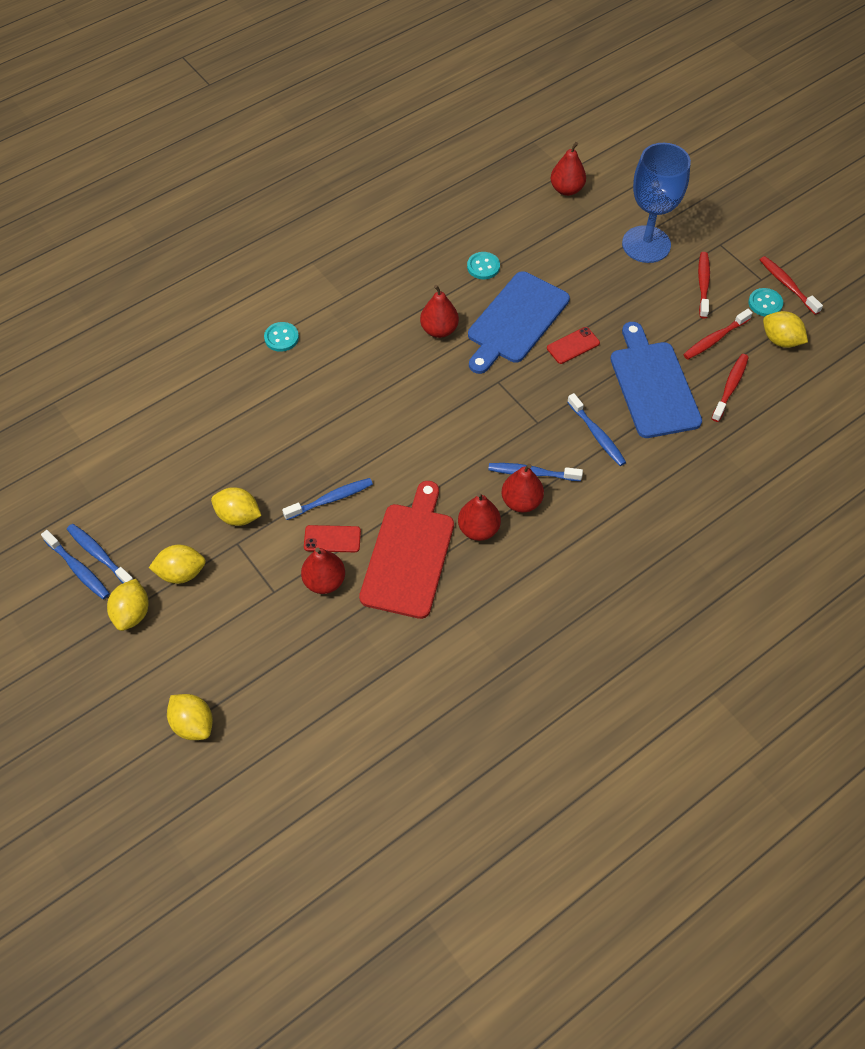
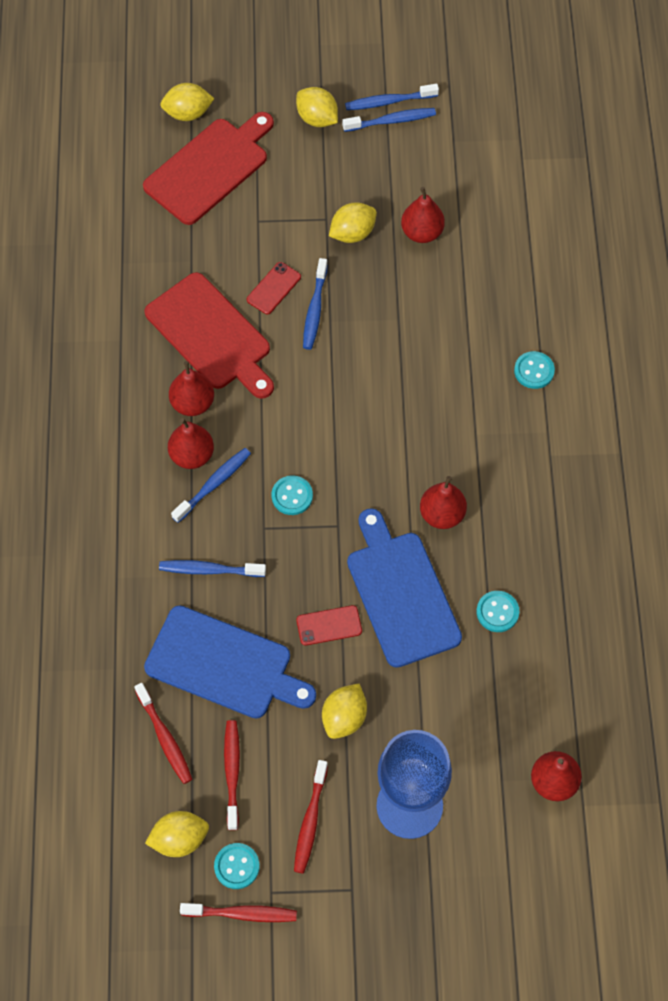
camera: 125 degrees right, 5 degrees up
yellow lemon [149,545,206,584] -> yellow lemon moved to [322,684,367,739]
red pear [301,547,345,594] -> red pear moved to [401,187,445,243]
red phone [547,327,600,364] -> red phone turned 75 degrees clockwise [296,605,362,646]
red toothbrush [698,252,710,319] -> red toothbrush turned 60 degrees clockwise [294,760,328,874]
none -> red cutting board [143,112,274,225]
none -> turquoise button [271,476,313,515]

